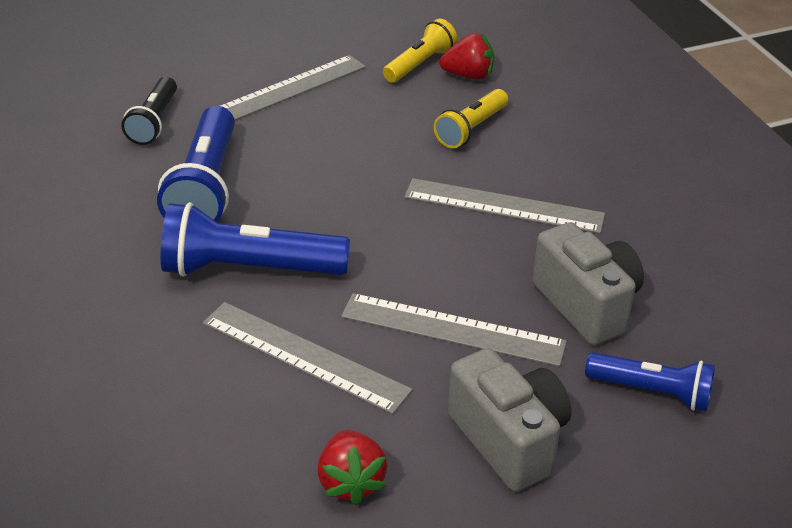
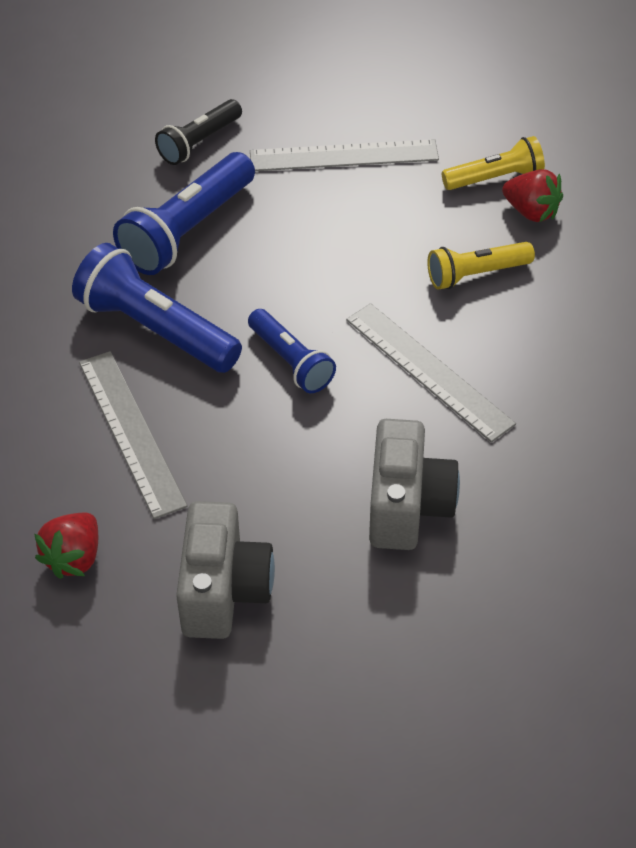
camera: 35 degrees right, 10 degrees up
grey ruler [341,293,567,367] -> none
blue flashlight [585,352,715,411] -> blue flashlight moved to [248,309,336,393]

